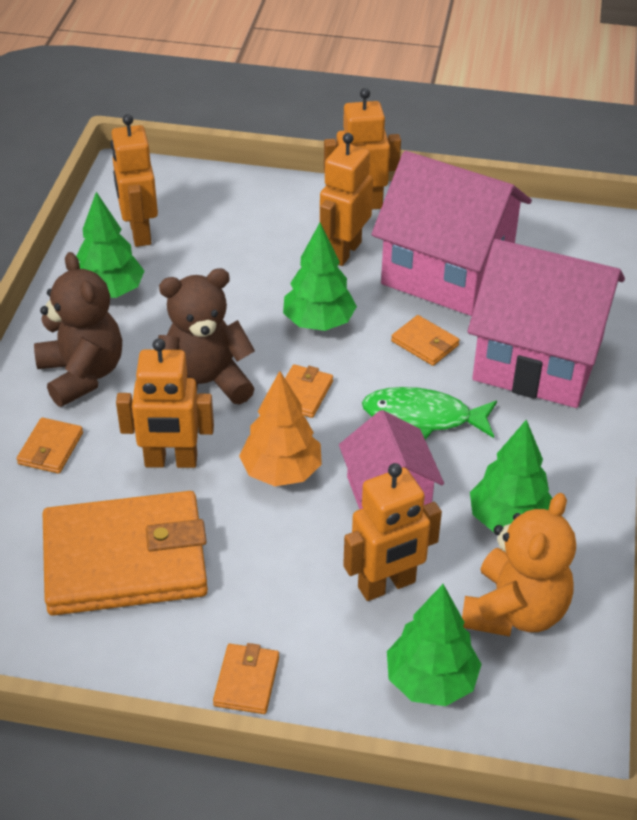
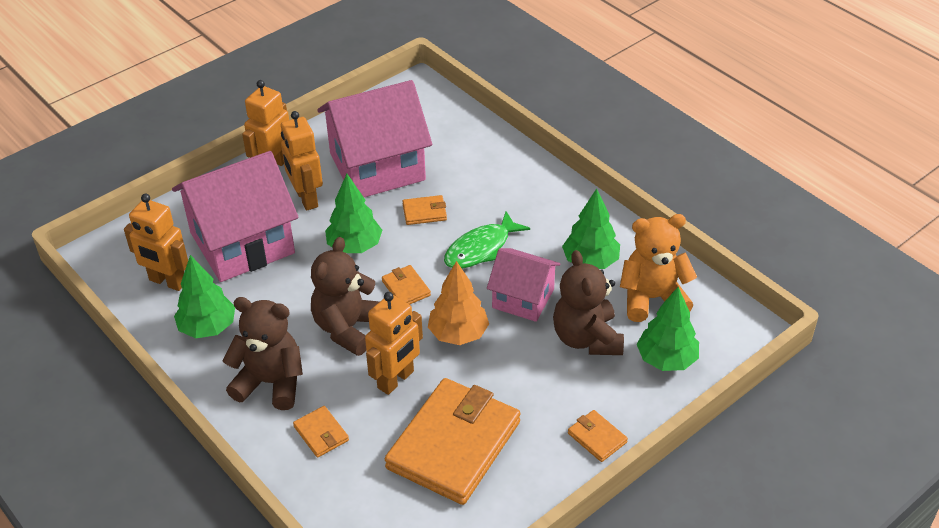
camera: 50 degrees left, 0 degrees up
orange robot [343,463,442,601] -> brown teddy bear [553,250,624,355]
orange teddy bear [462,493,576,637] -> orange teddy bear turned 75 degrees counterclockwise [620,214,697,322]
pink house [468,239,625,408] -> pink house moved to [172,151,299,282]

